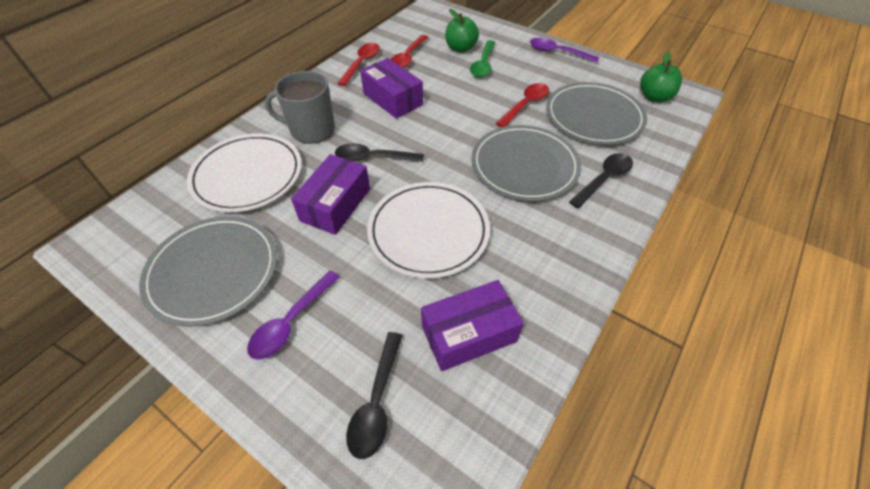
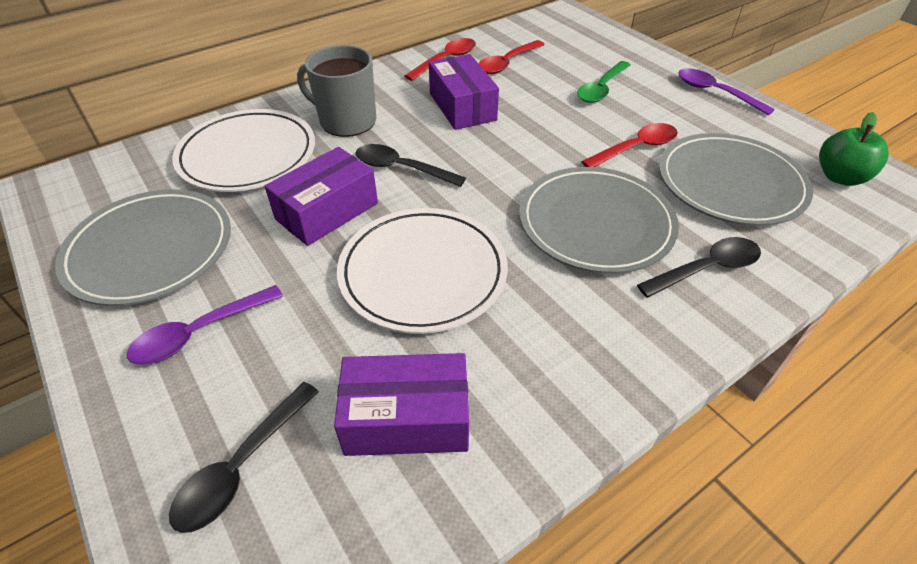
camera: 20 degrees right, 5 degrees down
green apple [445,9,479,53] -> none

